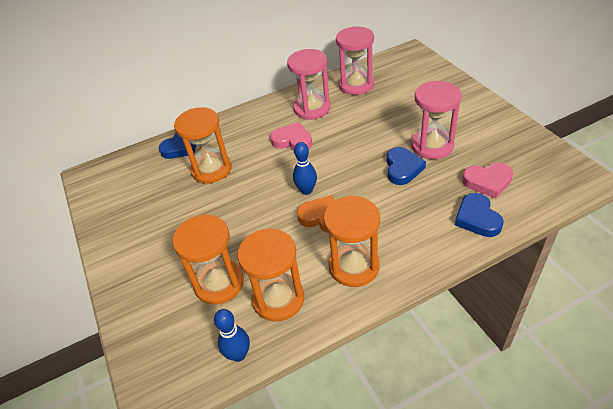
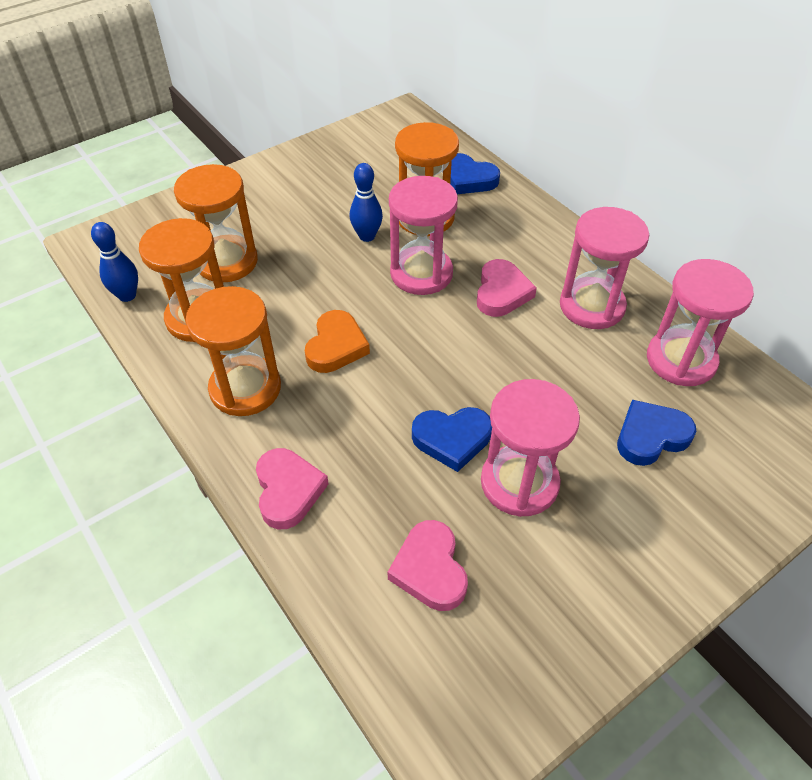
camera: 75 degrees right, 5 degrees up
blue bowling pin [293,142,317,195] -> blue bowling pin moved to [350,163,383,242]
blue heart [455,193,504,237] -> blue heart moved to [617,400,696,466]
none -> pink heart [256,448,329,529]
none -> pink hourglass [389,176,458,295]

